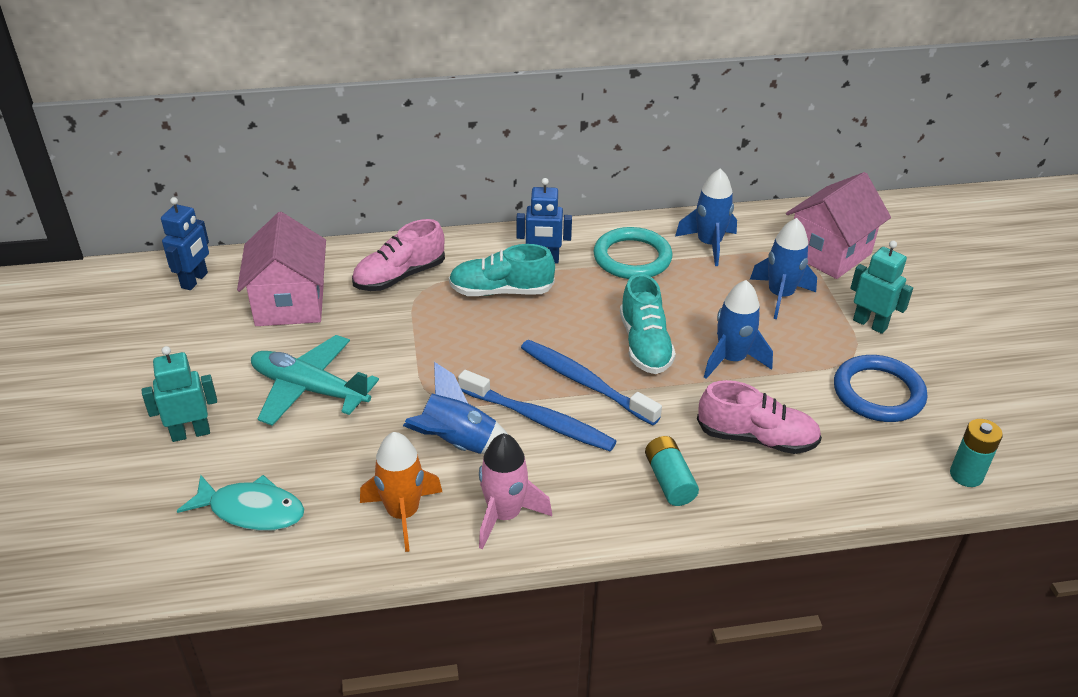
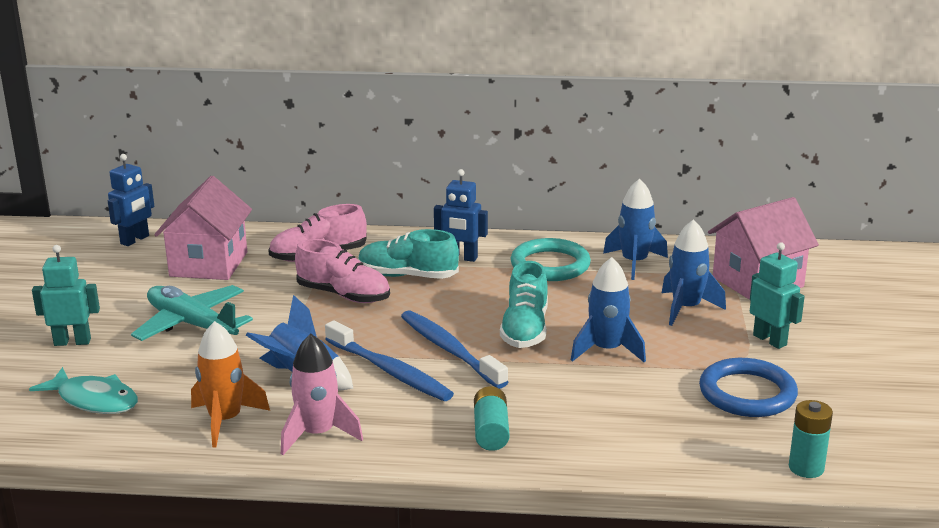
camera: 15 degrees right, 15 degrees down
pink shoe [697,380,822,454] -> pink shoe moved to [295,239,390,303]

